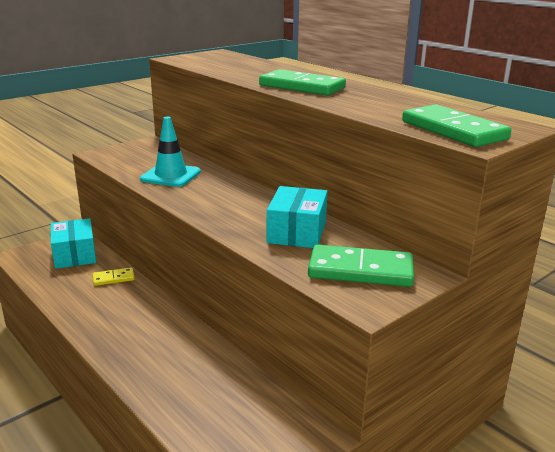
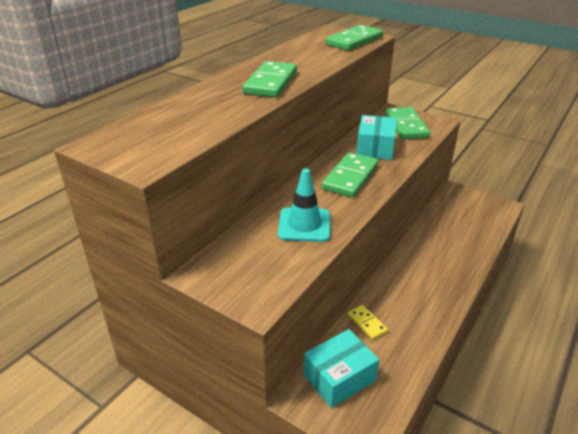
camera: 105 degrees left, 10 degrees up
turquoise box [267,186,328,248] -> turquoise box turned 75 degrees counterclockwise [356,115,397,160]
none -> green domino [322,152,378,197]

